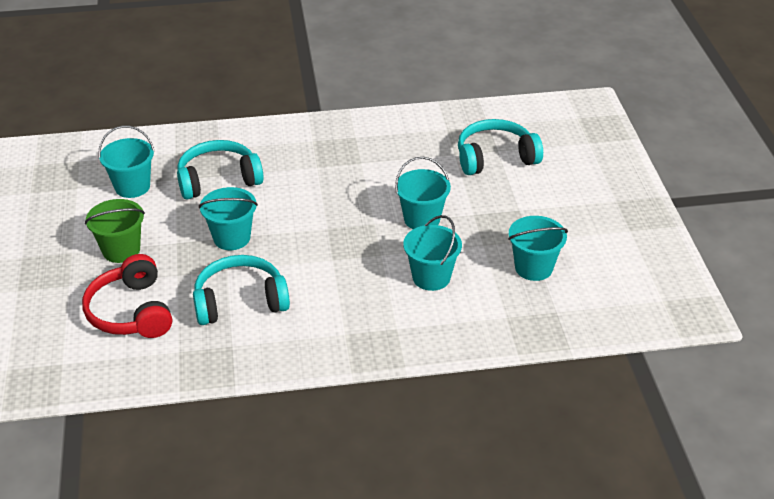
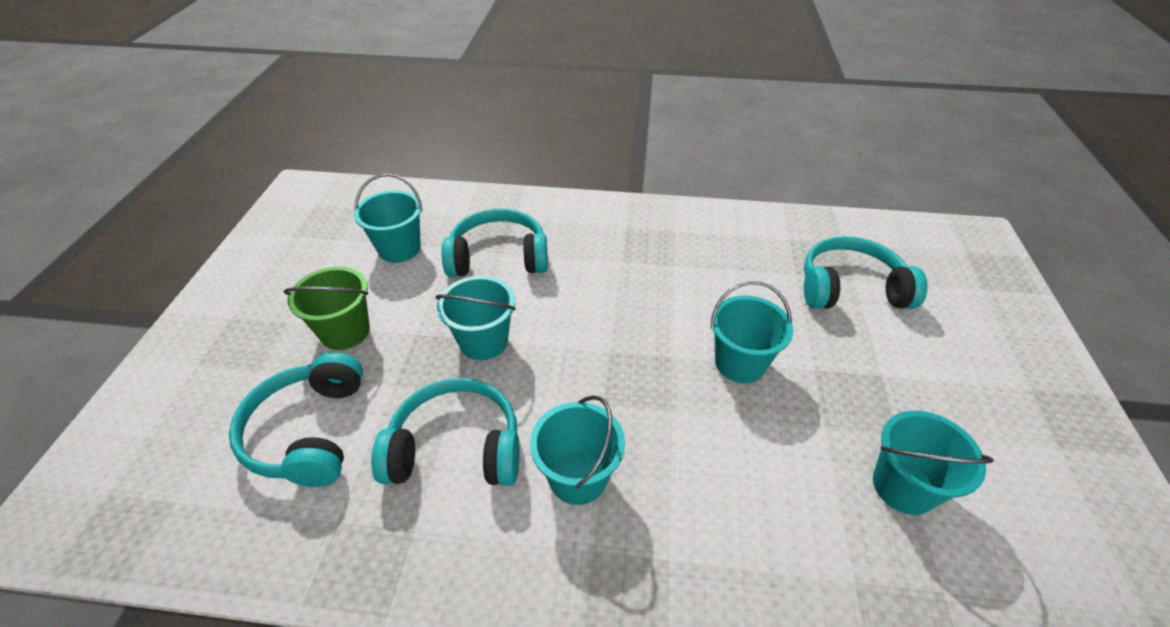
camera: 15 degrees right, 5 degrees up
red headphones [82,254,172,338] -> turquoise headphones [229,352,363,487]
turquoise bucket [403,215,462,291] -> turquoise bucket moved to [530,395,625,505]

